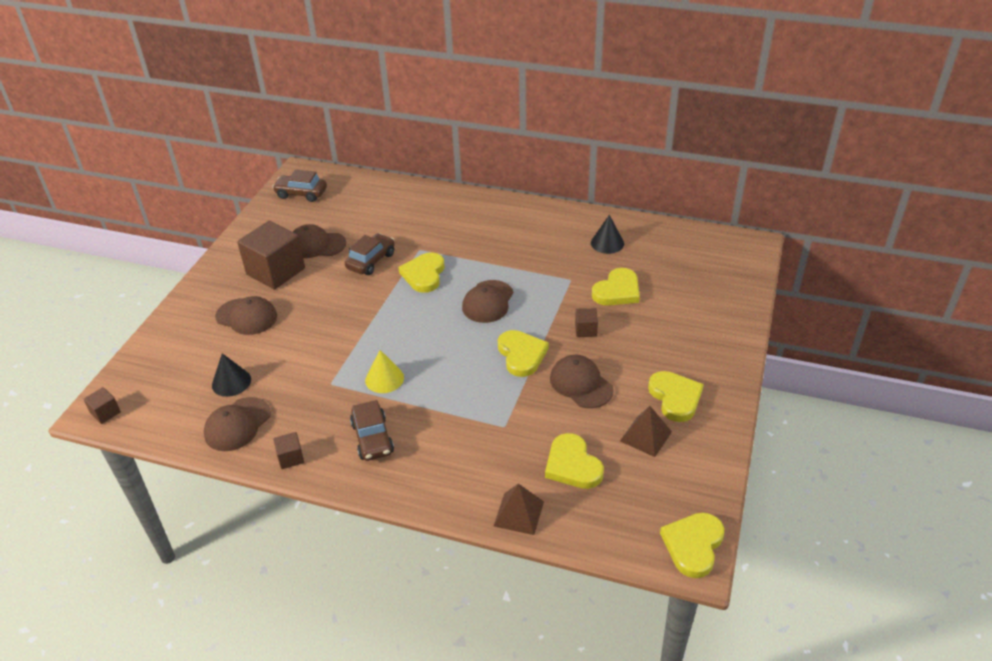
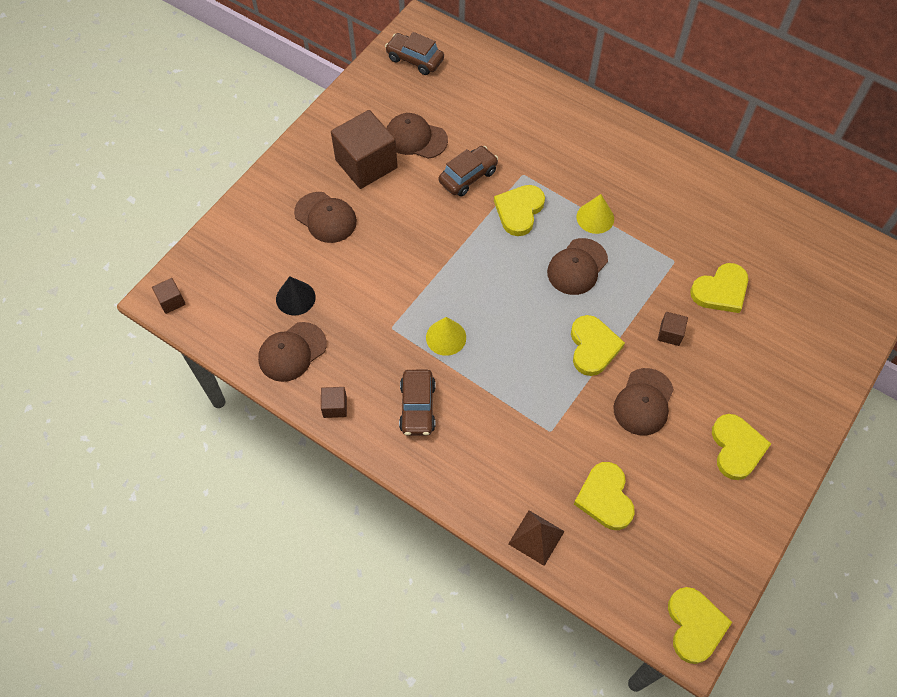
camera: 15 degrees right, 20 degrees up
brown cap [550,355,614,408] -> brown cap turned 135 degrees counterclockwise [613,368,674,436]
black cone [591,215,624,254] -> none
brown pyramid [620,406,672,457] -> none
yellow heart [660,513,724,578] -> yellow heart turned 135 degrees clockwise [668,587,732,664]
none -> yellow cone [576,194,614,234]

